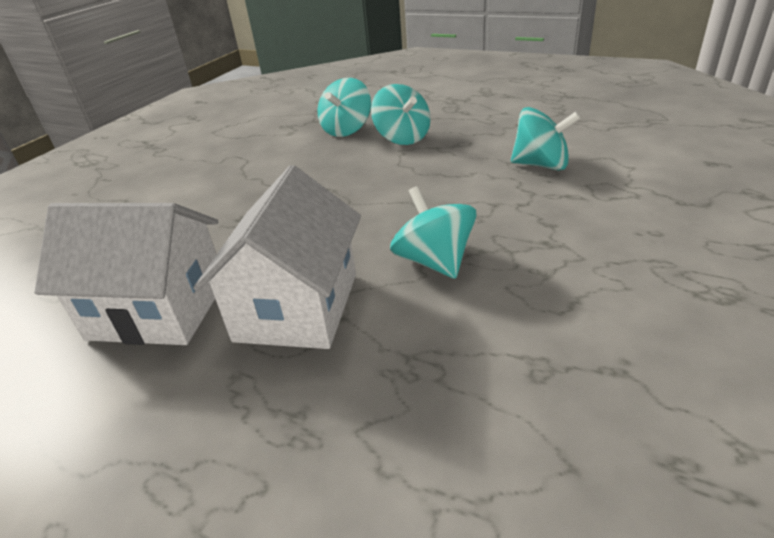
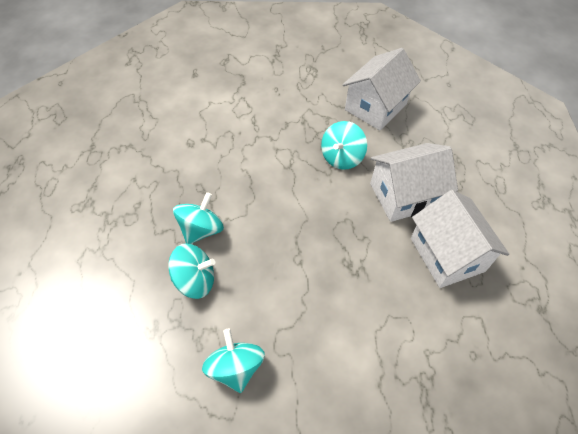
camera: 125 degrees left, 20 degrees up
turquoise spinning top [511,107,581,170] -> turquoise spinning top moved to [202,329,265,393]
none -> white house [342,48,421,130]

